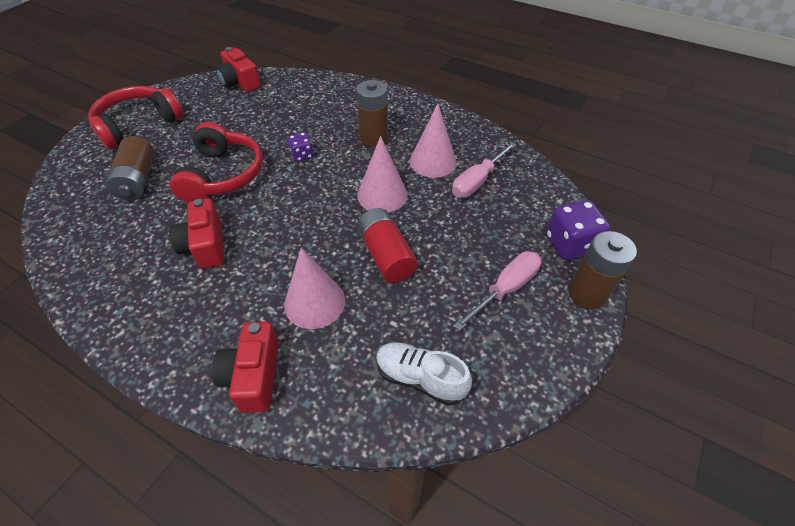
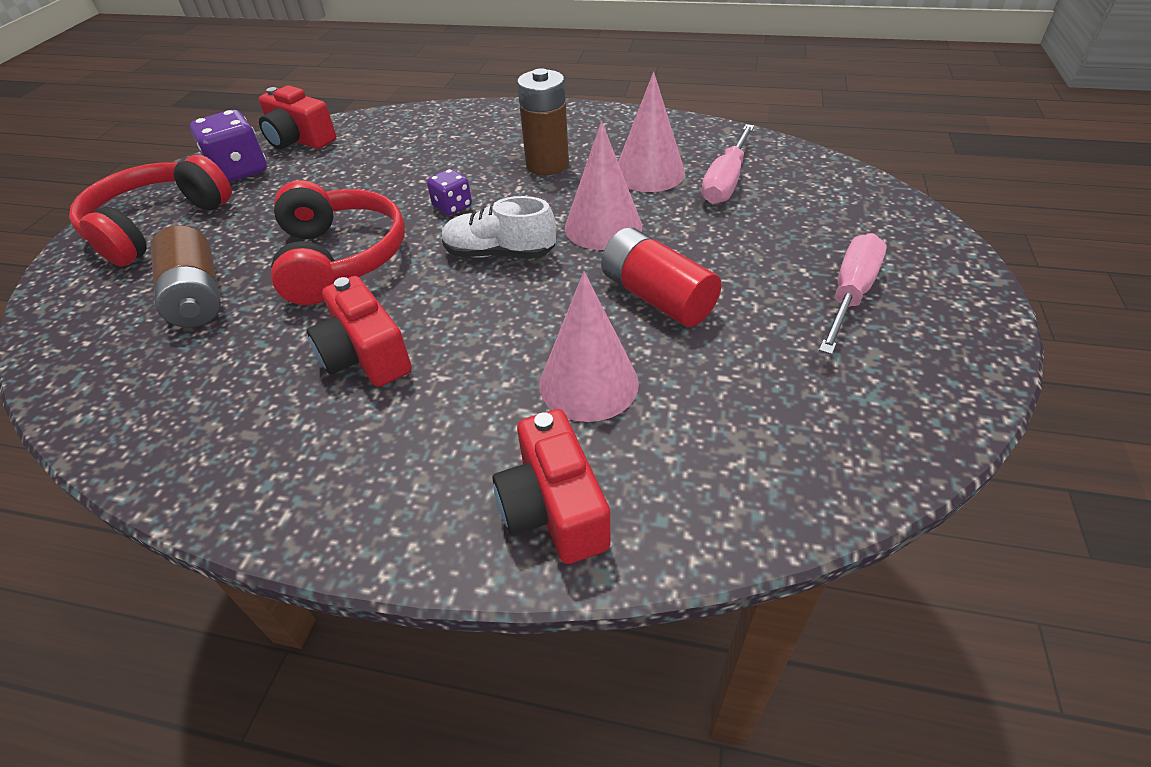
camera: 15 degrees left, 5 degrees down
white shoe [376,342,472,406] -> white shoe moved to [442,196,556,258]
purple dice [546,200,610,260] -> purple dice moved to [190,110,267,183]
brown battery [569,231,637,309] -> none

